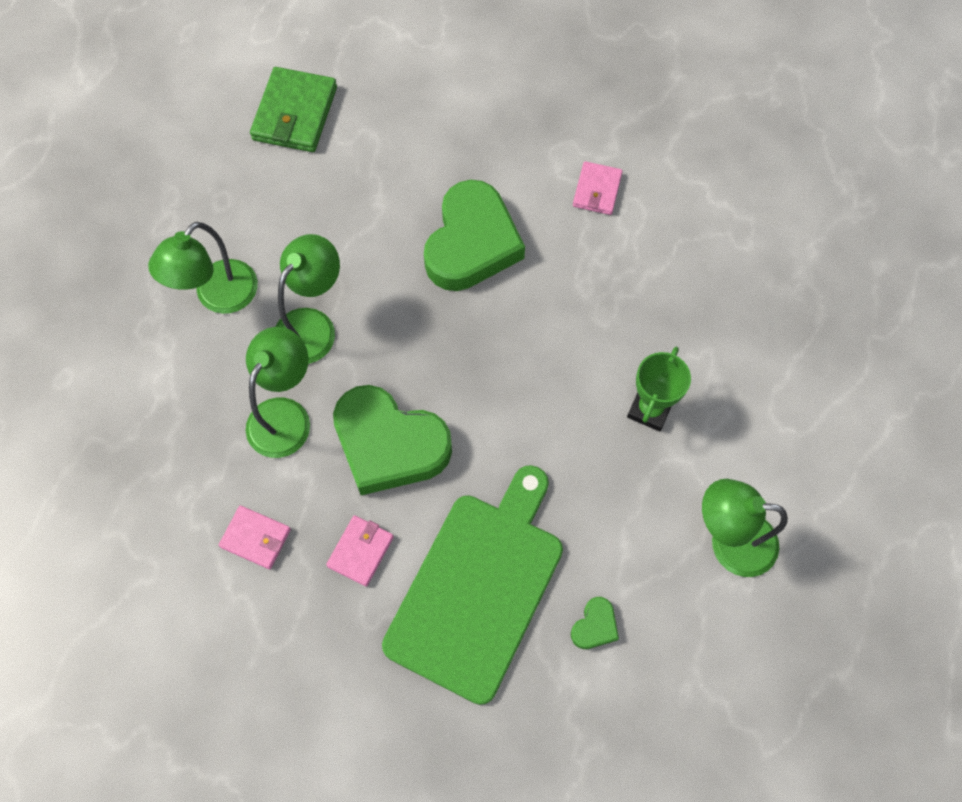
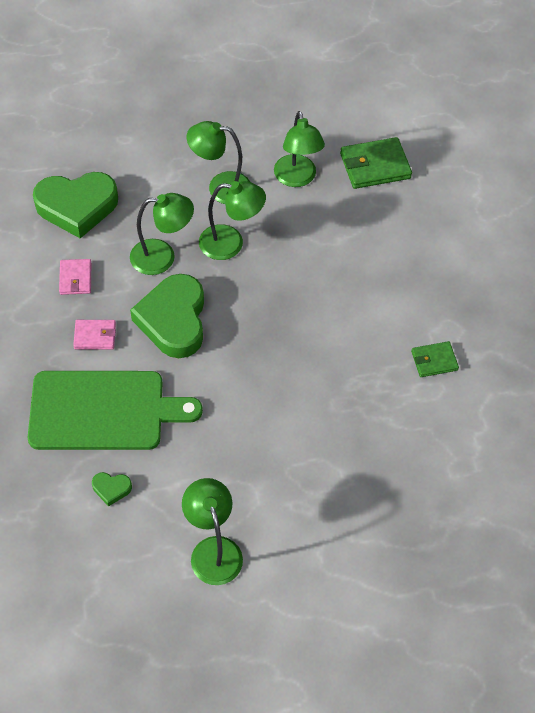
camera: 60 degrees right, 10 degrees down
green heart [424,180,525,291] -> green heart moved to [33,172,118,238]
pink wallet [573,161,623,215] -> green wallet [411,341,459,377]
green trophy [627,346,691,431] -> none
none -> green lamp [274,111,325,187]

